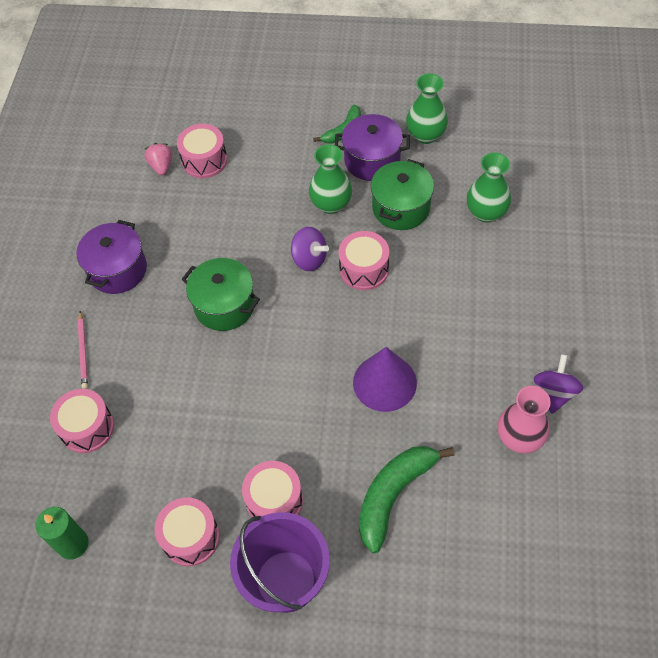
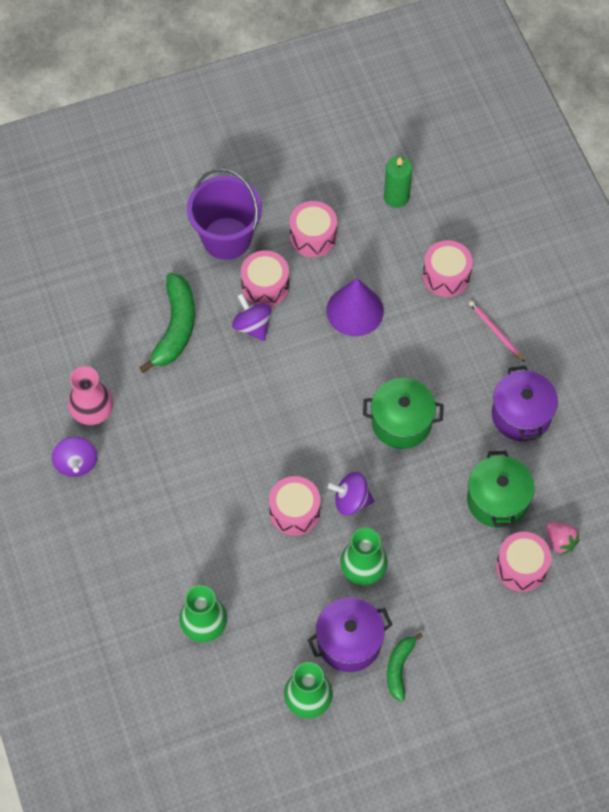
camera: 150 degrees right, 5 degrees up
purple cone [353,347,417,412] -> purple cone moved to [326,278,384,336]
green pot [371,159,434,230] -> green pot moved to [467,451,534,528]
none -> purple spinning top [232,293,271,341]

